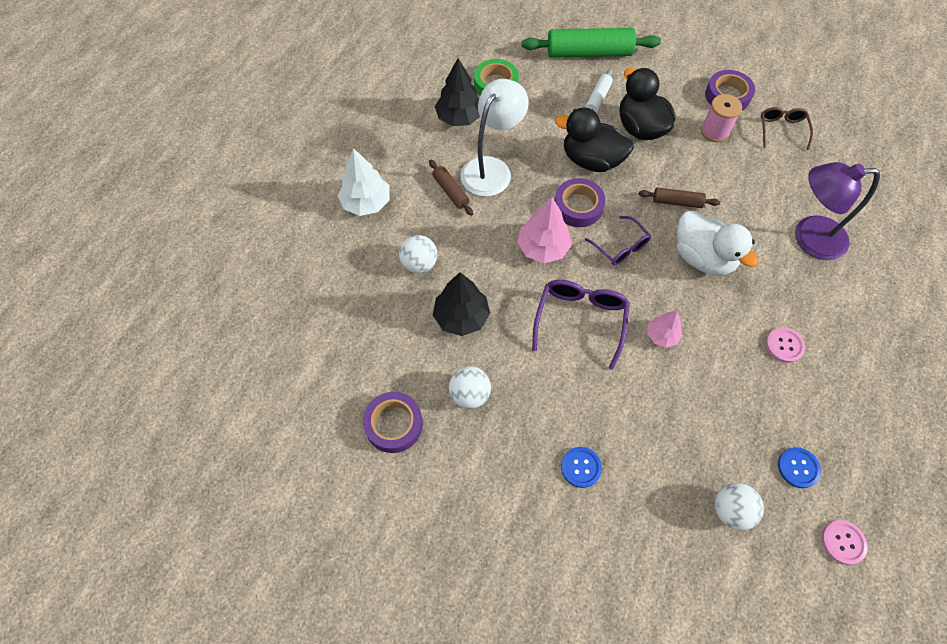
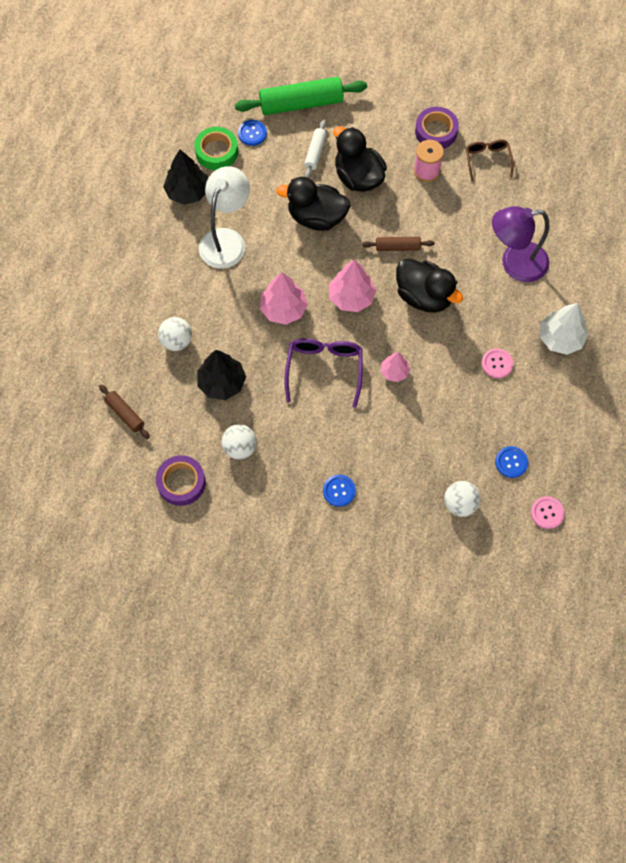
camera: 10 degrees left, 5 degrees up
white tree [338,148,390,216] -> white tree moved to [540,303,588,355]
brown rolling pin [429,160,473,216] -> brown rolling pin moved to [99,385,150,439]
purple tape [554,178,605,227] -> none
purple glasses [585,216,651,265] -> pink tree [329,260,376,312]
white duck [677,211,759,276] -> black duck [396,259,463,313]
none -> blue button [238,120,267,146]

